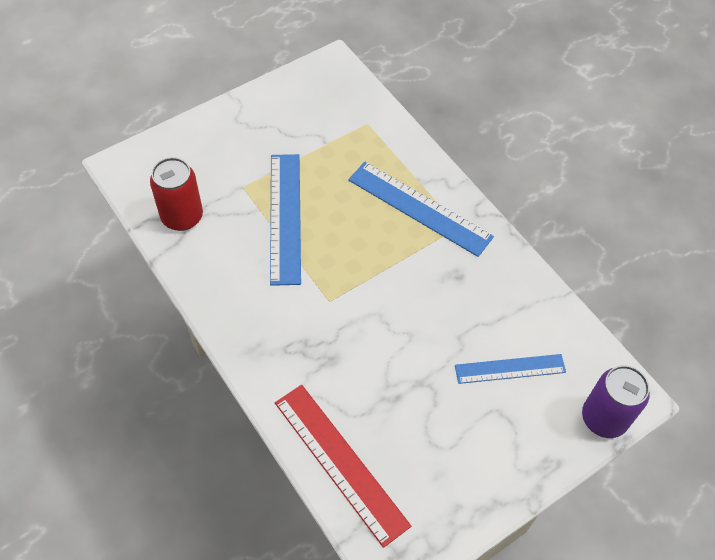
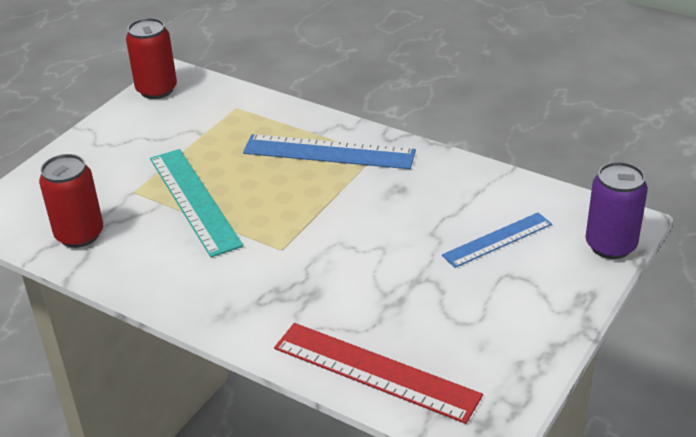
camera: 20 degrees left, 20 degrees down
blue ruler [270,154,301,286] -> turquoise ruler [150,149,243,257]
none -> red can [126,18,177,99]

